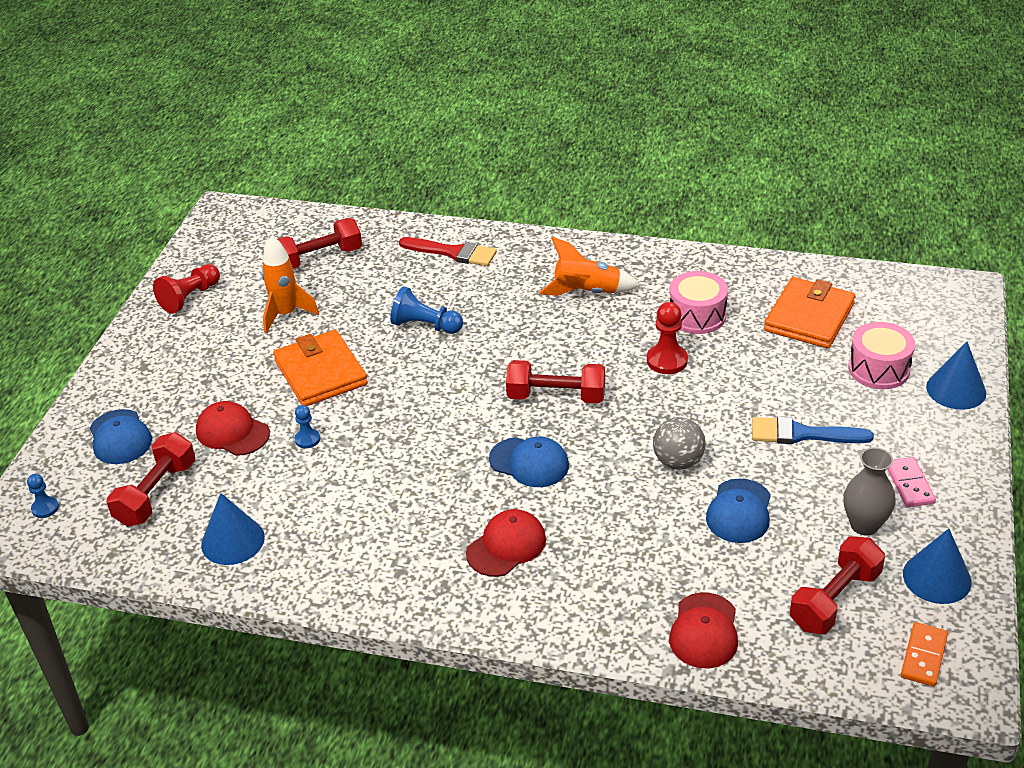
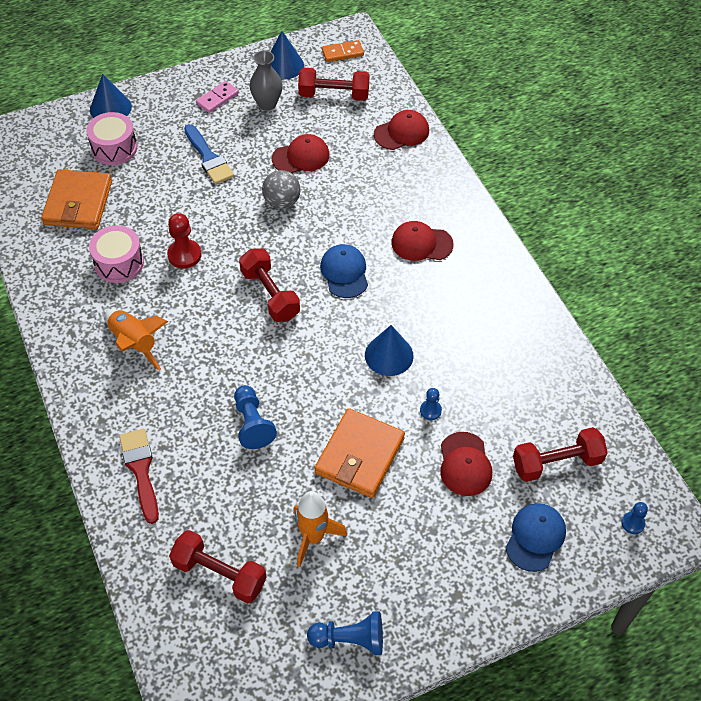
camera: 130 degrees left, 15 degrees up
red pawn [153,264,220,314] -> blue pawn [307,611,383,655]
blue cone [201,493,265,565] -> blue cone moved to [365,325,414,376]
blue cap [706,479,771,543] -> red cap [272,134,330,173]
orange wallet [764,277,856,348] -> orange wallet turned 75 degrees counterclockwise [41,169,112,229]

